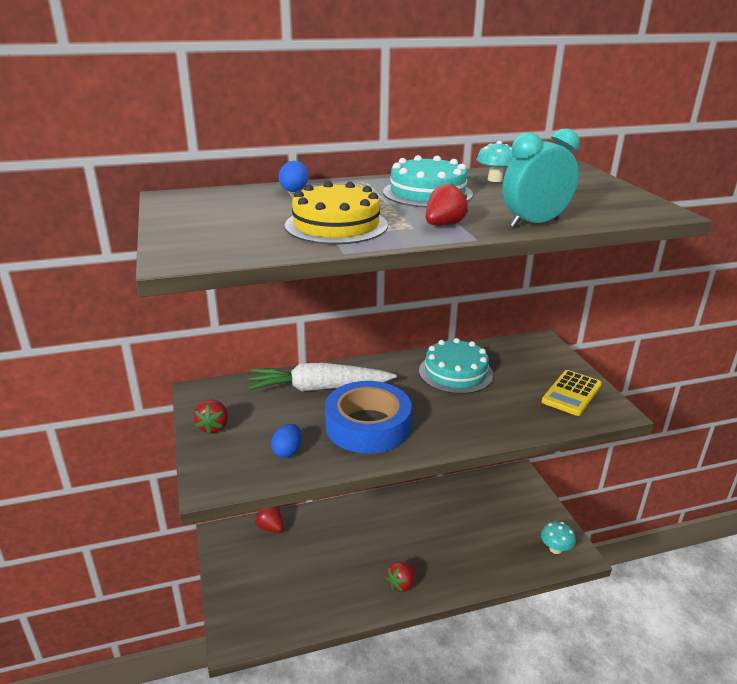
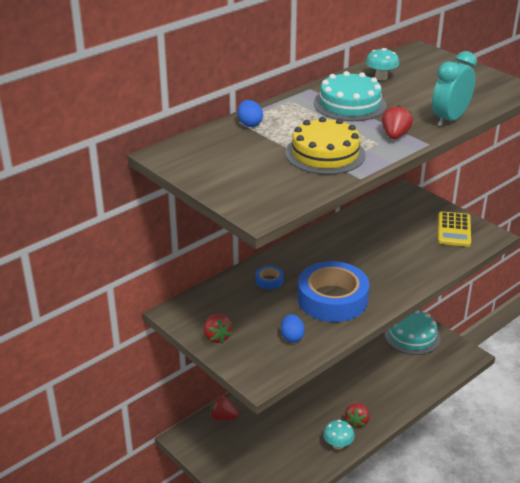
camera: 25 degrees left, 5 degrees up
white carrot [248,363,397,391] -> blue tape [256,266,283,289]
turquoise cake [419,338,493,394] -> turquoise cake moved to [385,310,441,355]
turquoise mushroom [541,521,576,554] -> turquoise mushroom moved to [323,420,355,450]

